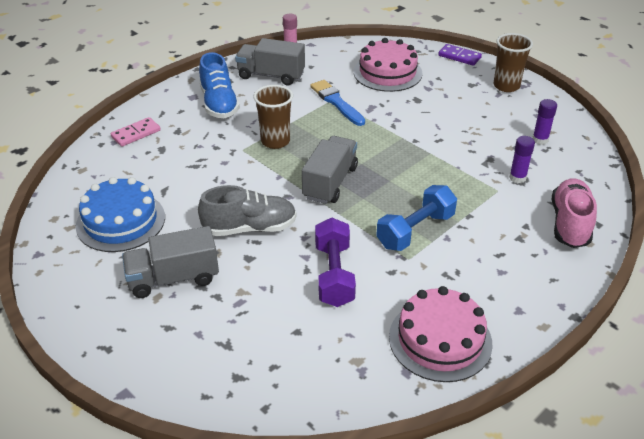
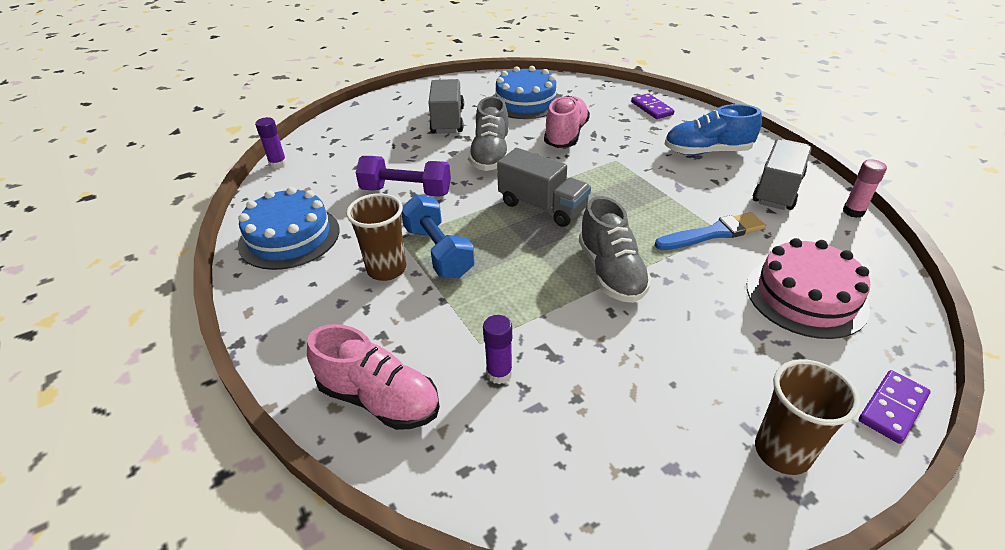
camera: 105 degrees right, 0 degrees up
pink domino [111,117,161,147] -> purple domino [631,93,674,119]
brown cup [253,85,293,149] -> brown cup moved to [346,193,406,281]
pink cake [389,286,493,382] -> blue cake [238,187,340,270]
purple glue stick [532,99,557,145] -> purple glue stick moved to [255,117,287,169]
none -> pink shoe [544,96,590,148]
none -> grey shoe [579,196,652,303]

